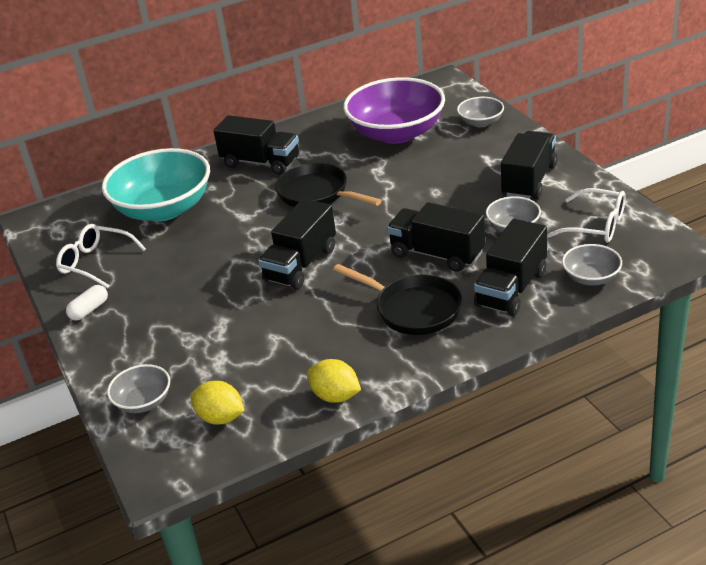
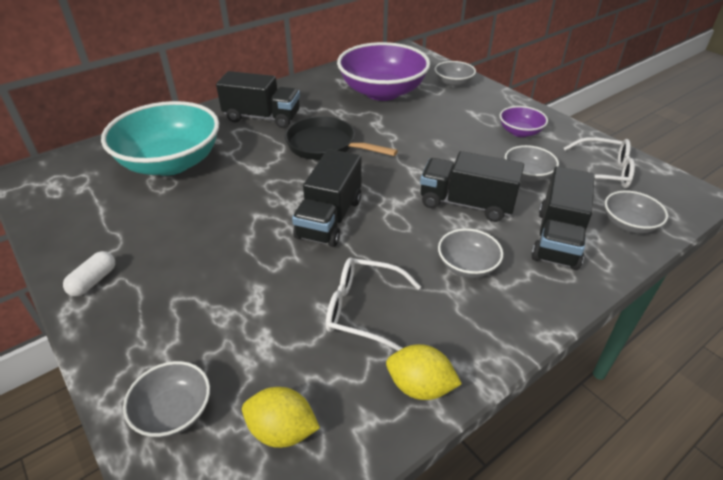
camera: 15 degrees left, 5 degrees up
white glasses [56,224,146,288] -> white glasses moved to [326,257,421,351]
black pan [333,264,462,335] -> grey bowl [438,228,503,278]
black truck [501,131,558,199] -> purple bowl [500,106,548,137]

